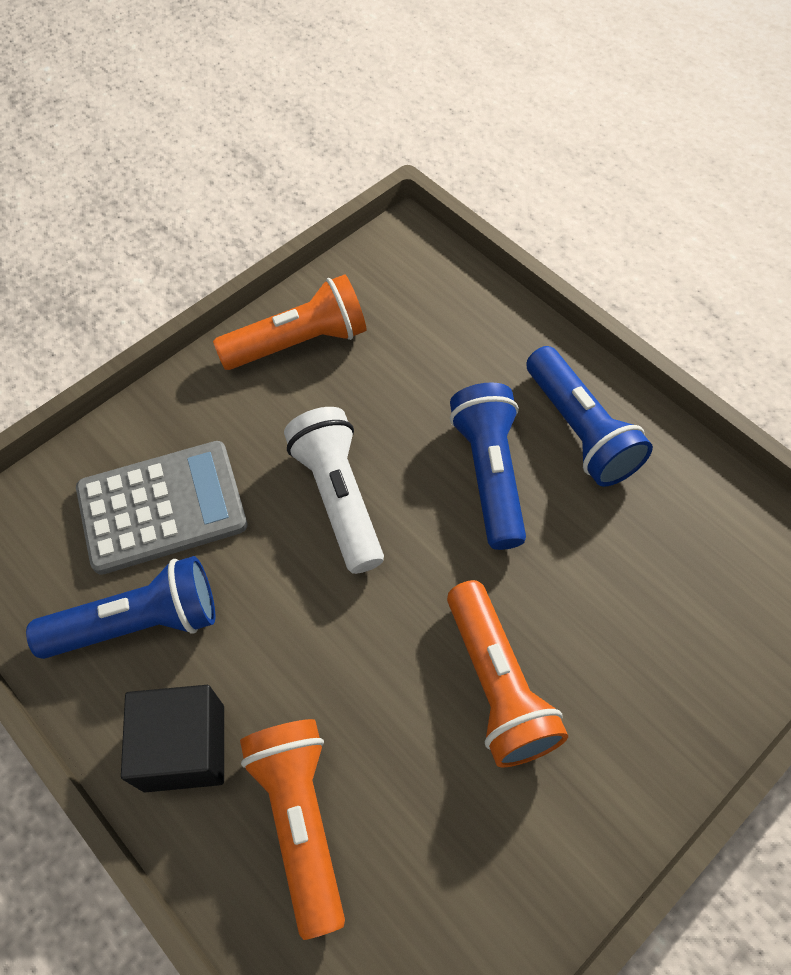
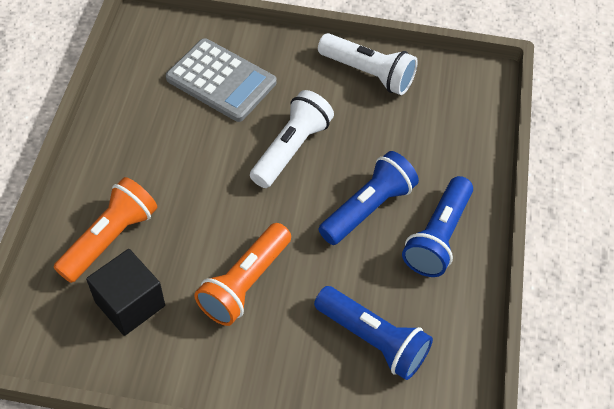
camera: 50 degrees right, 5 degrees down
blue flashlight [26,556,215,659] -> blue flashlight moved to [314,286,433,380]
black cube [121,685,224,792] -> black cube moved to [86,249,165,336]
orange flashlight [213,274,366,370] -> white flashlight [318,33,418,95]

